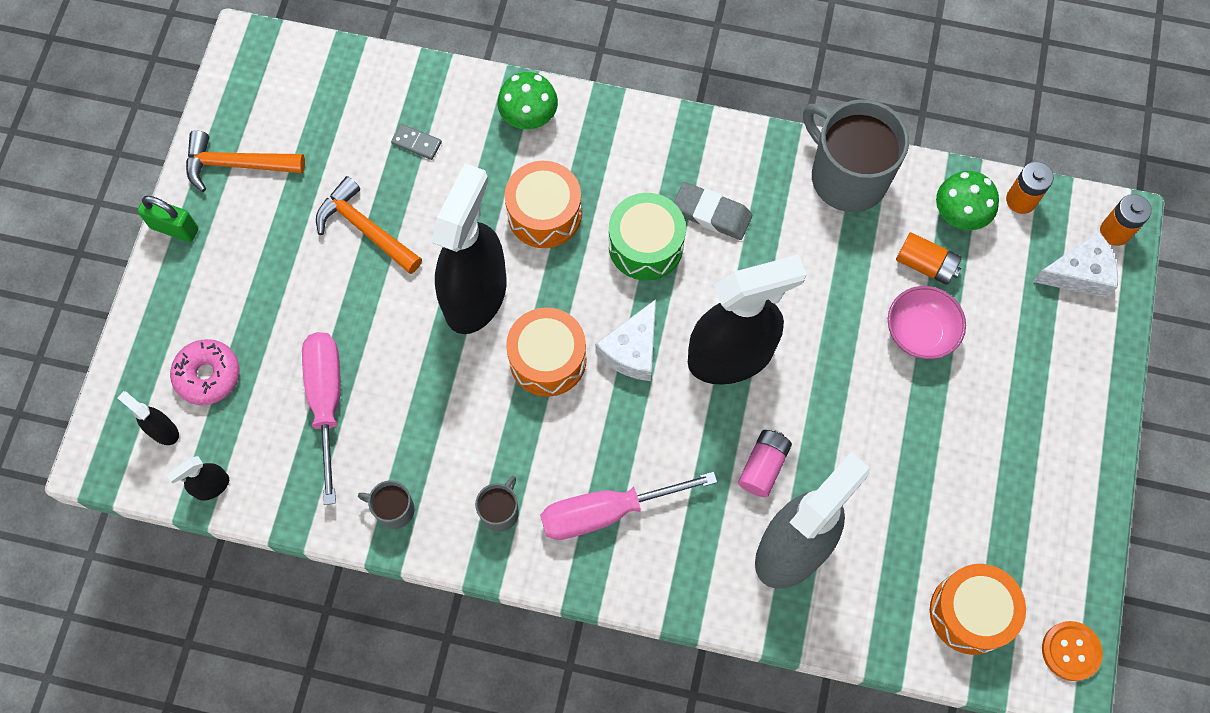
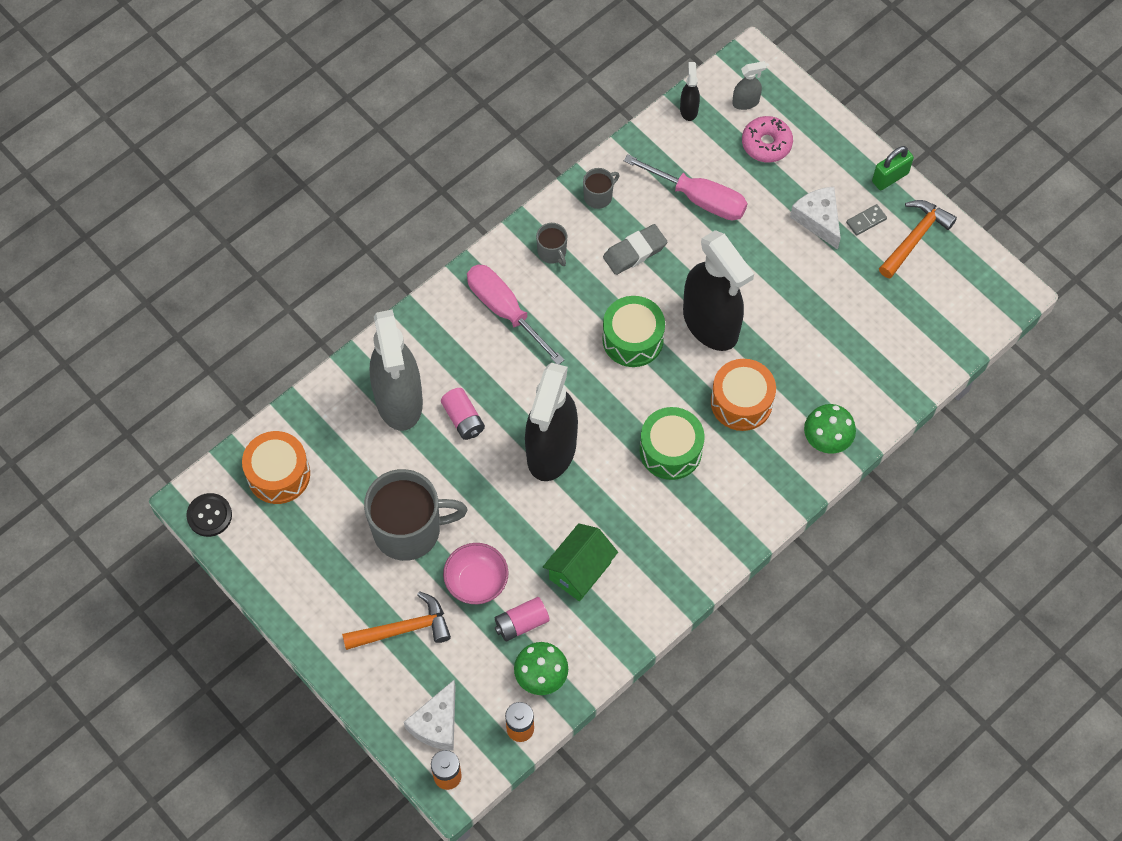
camera: 125 degrees right, 5 degrees down
black spray bottle [117,391,179,445] -> grey spray bottle [732,61,767,110]
orange hammer [316,176,422,274] -> orange hammer moved to [342,591,451,650]
grey domino [391,124,442,160] -> grey domino moved to [846,204,887,236]
orange drum [506,307,586,397] -> green drum [602,296,665,367]
pink screwdriver [540,472,717,540] -> pink screwdriver turned 60 degrees counterclockwise [467,264,564,364]
white cheese [595,299,656,381] -> white cheese moved to [790,187,841,250]
grey eraser [674,182,752,240] -> grey eraser moved to [603,224,667,275]
grey mug [803,99,909,212] -> grey mug moved to [364,469,467,561]
orange battery [896,232,962,285] -> pink battery [495,597,550,641]
orange button [1042,621,1103,681] -> black button [186,493,232,537]
none -> green house [543,523,618,601]

